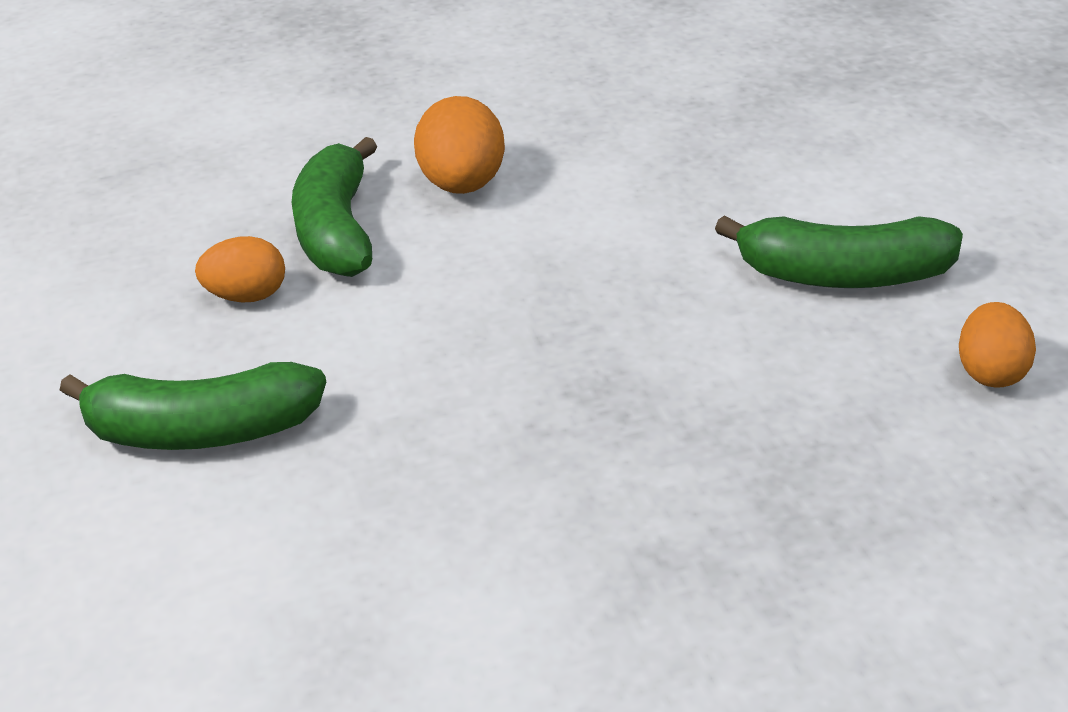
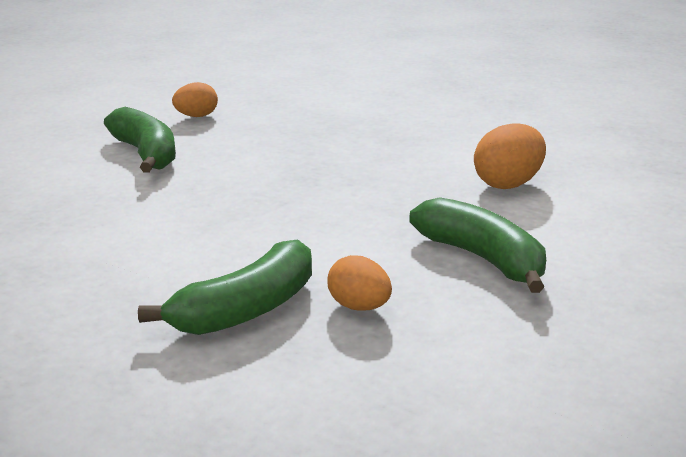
camera: 130 degrees left, 10 degrees down
orange egg [414,96,505,194] -> orange egg moved to [474,123,546,189]

